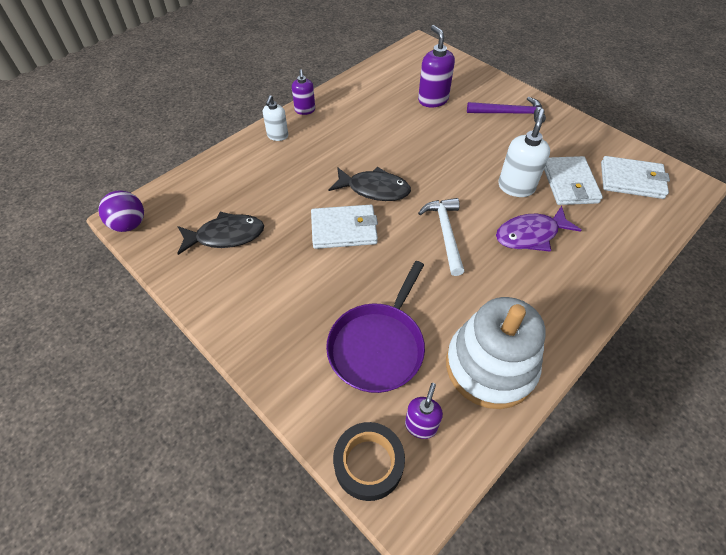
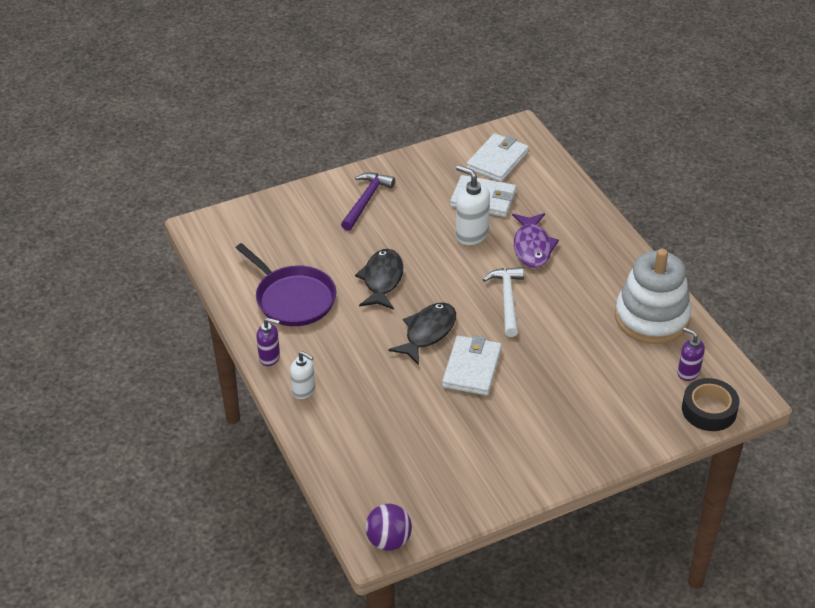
camera: 70 degrees left, 10 degrees down
black fish [177,212,264,255] -> black fish moved to [355,249,403,310]
purple pan [326,261,425,393] -> purple pan moved to [236,243,336,326]
purple soap dispenser [418,25,455,107] -> none
white hammer [418,198,465,276] -> white hammer turned 75 degrees clockwise [483,267,524,337]

